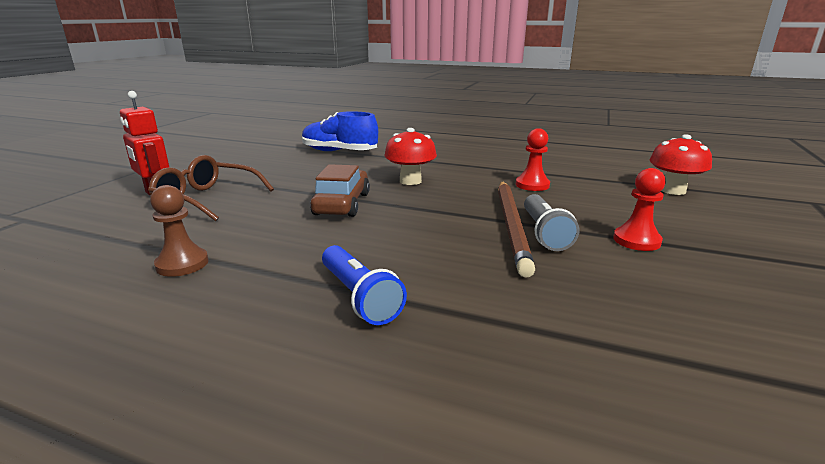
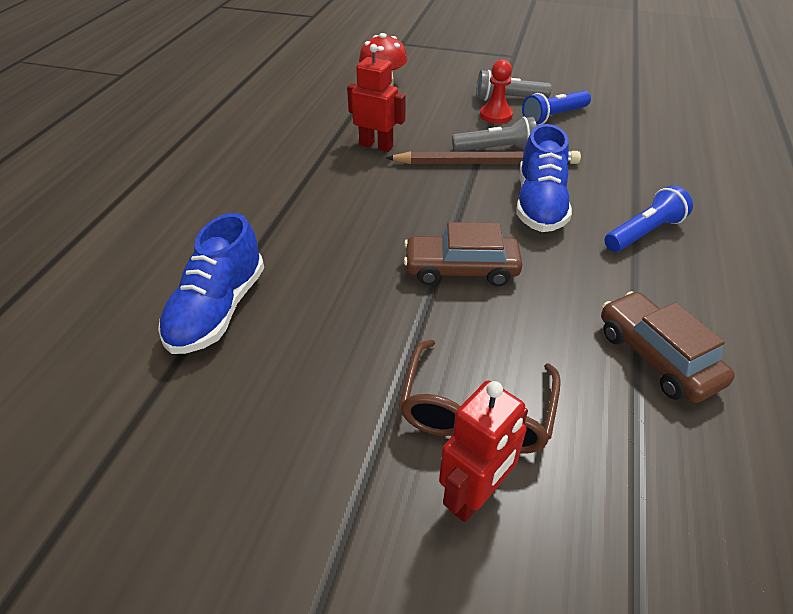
camera: 95 degrees left, 20 degrees up
brown pawn [150,185,209,277] -> brown car [601,291,735,403]
red mushroom [384,128,437,185] -> none
red pawn [516,128,550,191] -> red robot [347,44,406,152]
none -> grey flashlight [476,70,552,101]
none -> blue shoe [516,124,572,232]
none -> blue flashlight [522,91,591,125]

